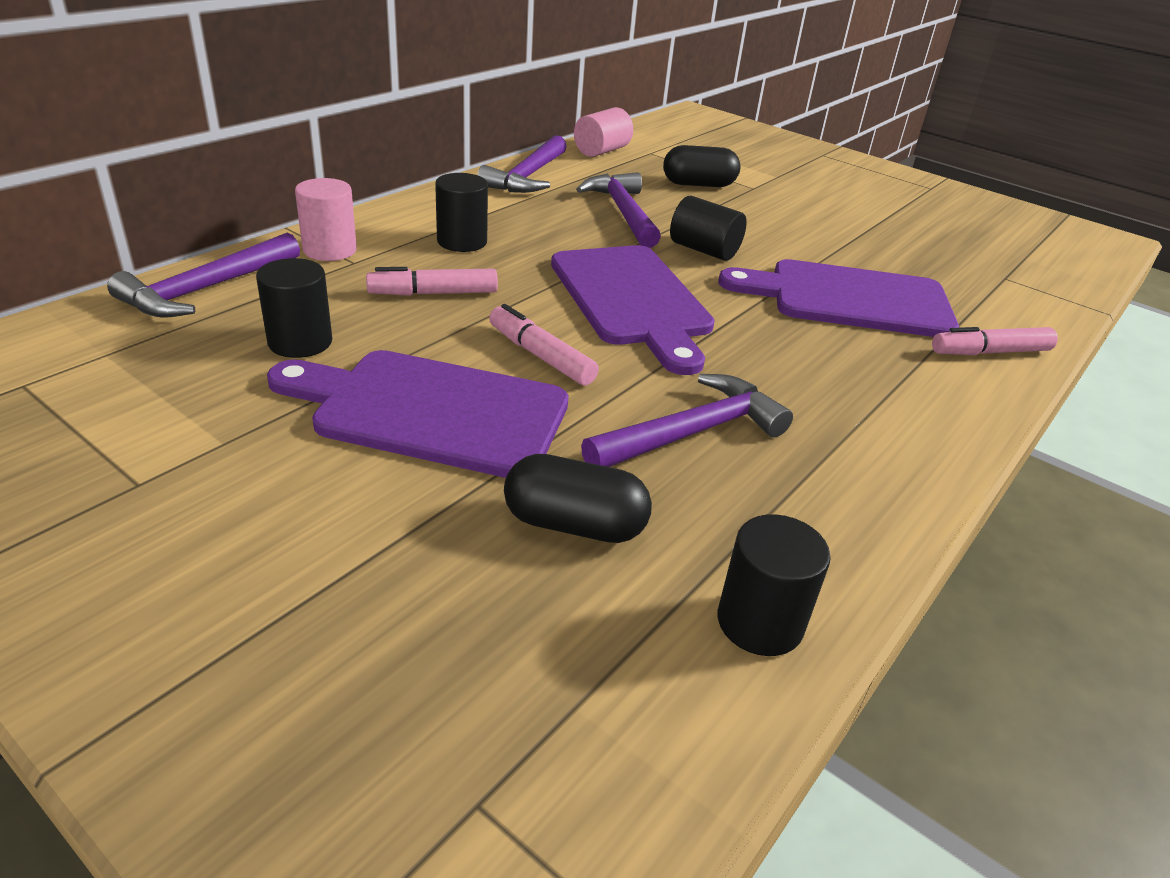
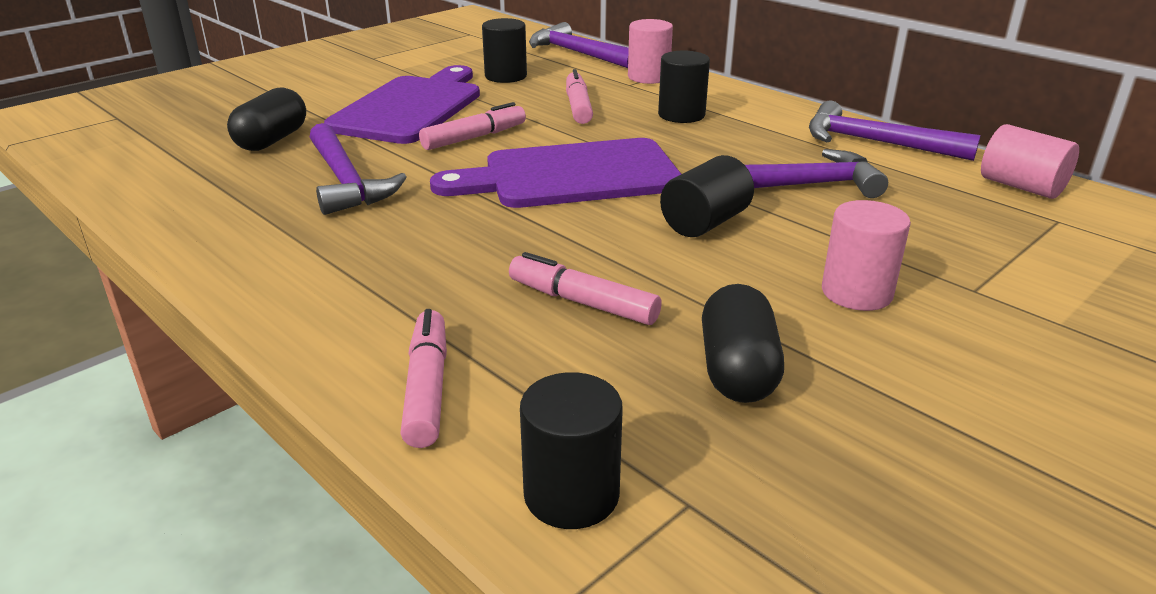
camera: 100 degrees right, 5 degrees down
black capsule [663,145,740,187] -> black capsule moved to [702,284,784,403]
black cylinder [717,514,831,656] -> black cylinder moved to [520,372,623,529]
purple cutting board [718,259,959,337] -> pink marker [509,252,662,325]
none -> pink cylinder [822,200,911,311]

